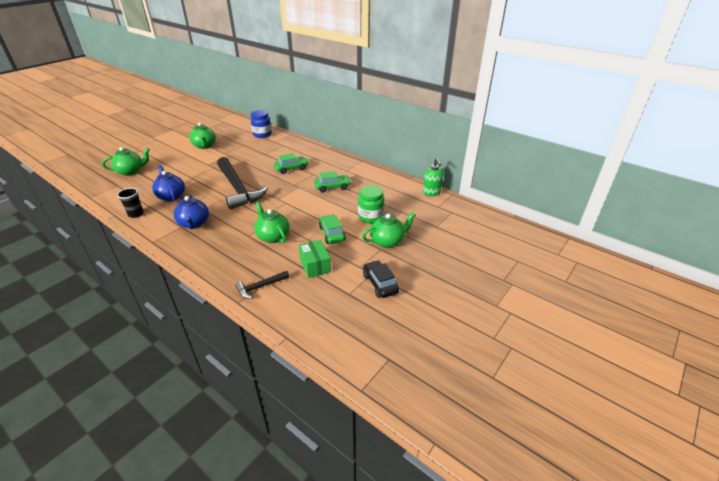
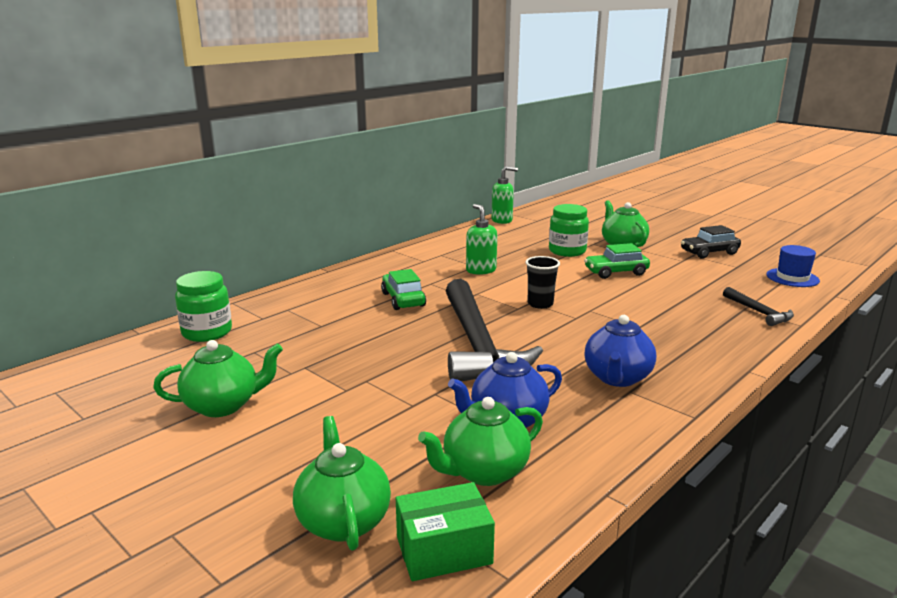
camera: 85 degrees left, 15 degrees down
black cup [117,188,144,218] -> black cup moved to [525,256,560,309]
blue teapot [174,195,209,229] -> blue teapot turned 120 degrees clockwise [585,315,656,387]
black hammer [217,157,268,210] -> black hammer turned 105 degrees clockwise [446,279,543,381]
blue jar [251,110,272,138] -> green jar [175,271,232,342]
green teapot [254,202,290,243] -> green teapot moved to [418,397,543,486]
green box [298,240,331,278] -> green box moved to [396,482,495,581]
green car [314,171,351,193] -> green soap dispenser [466,204,497,275]
none -> blue hat [766,245,820,287]

